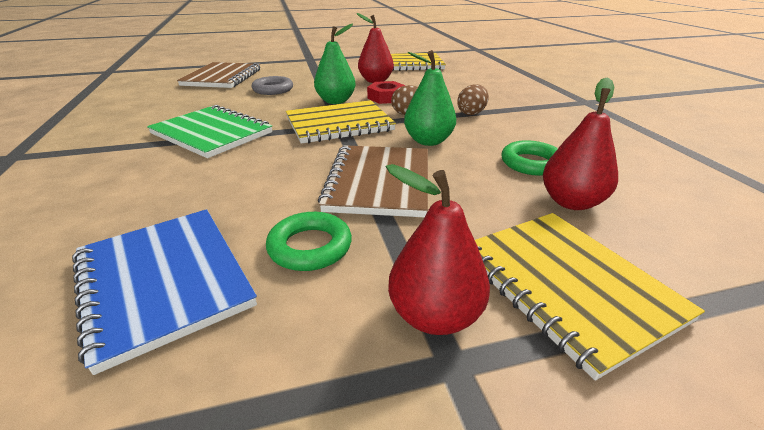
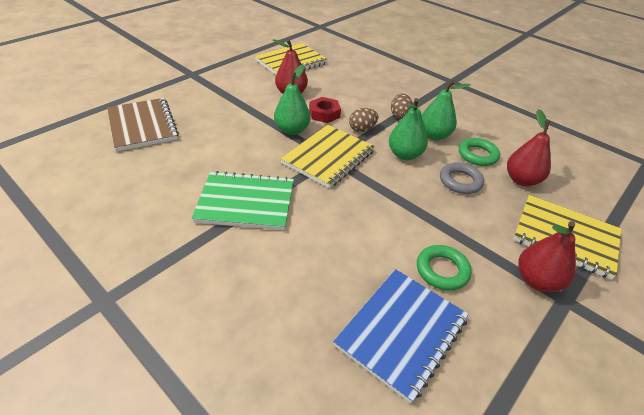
camera: 35 degrees left, 10 degrees up
blue notebook [72,209,257,375] -> blue notebook turned 75 degrees counterclockwise [333,269,468,403]
grey ring [252,76,293,95] -> grey ring moved to [440,162,484,194]
brown notebook [318,145,428,217] -> none
none -> green pear [422,80,470,140]

